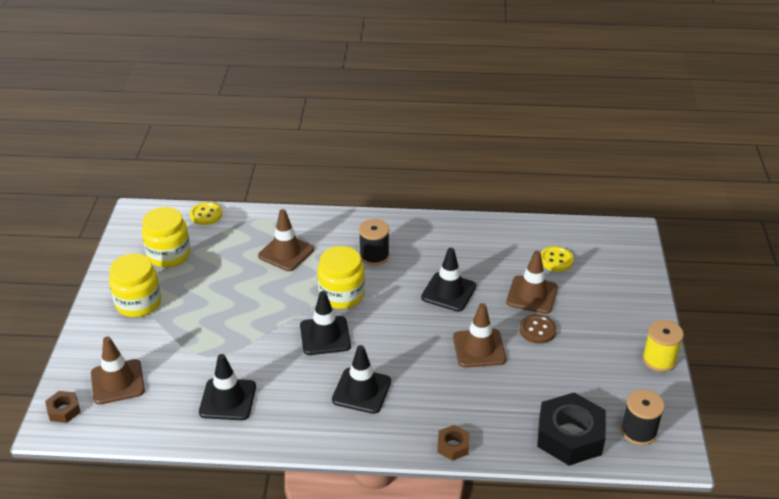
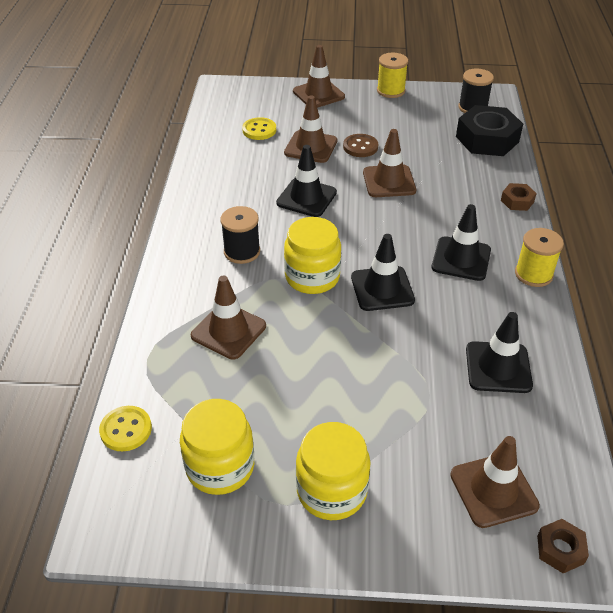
camera: 90 degrees left, 5 degrees up
none -> brown traffic cone [293,45,345,108]
none -> yellow spool [515,228,564,287]

